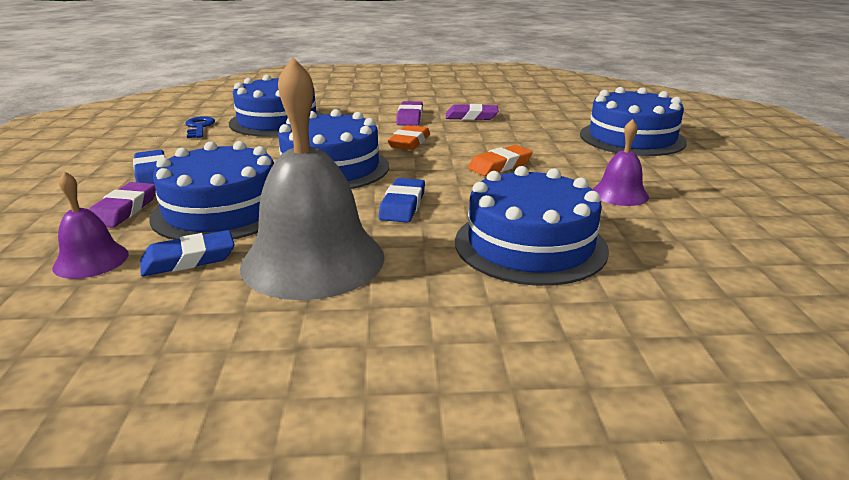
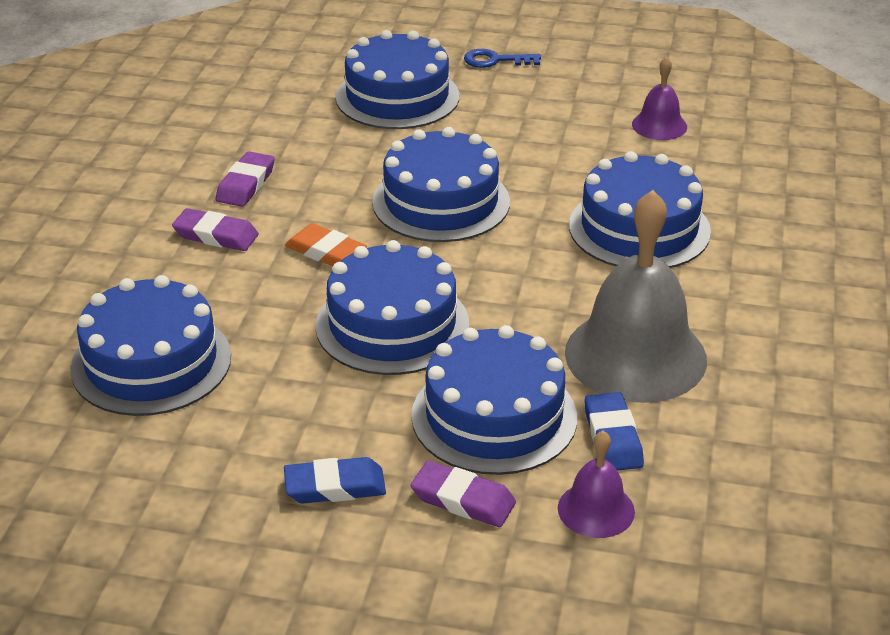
camera: 75 degrees left, 10 degrees up
blue key [185,116,215,138] -> blue key moved to [464,49,541,68]
blue eraser [379,178,425,223] -> none
orange eraser [468,145,533,176] -> blue cake [372,127,510,242]
purple bell [593,119,649,206] -> purple bell moved to [632,57,687,140]

